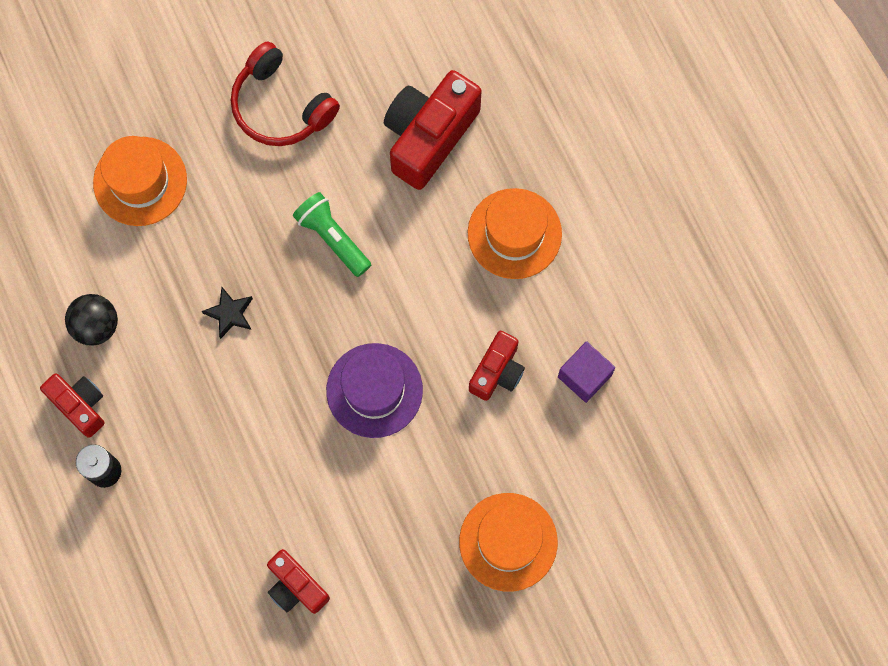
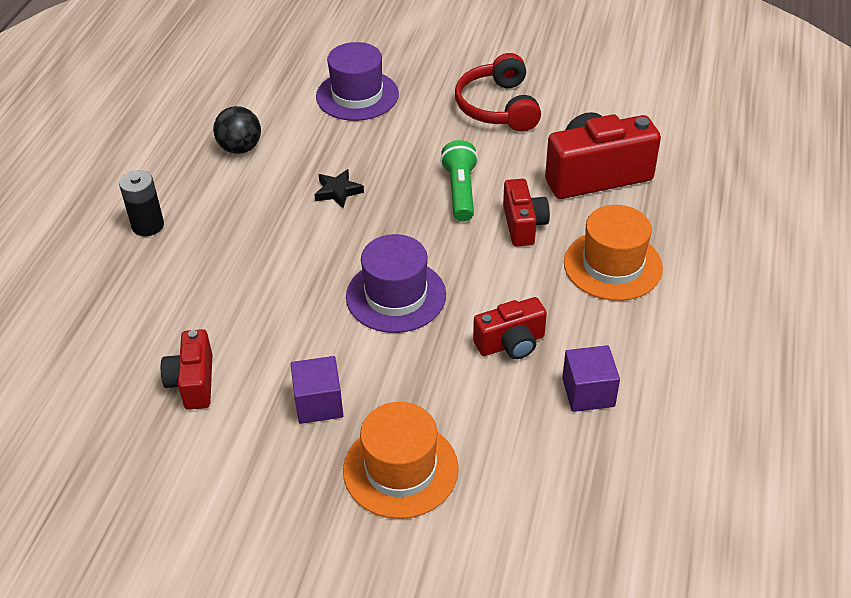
camera: 40 degrees right, 30 degrees down
red camera [40,373,104,438] -> red camera moved to [503,179,550,247]
orange hat [93,136,187,226] -> purple hat [316,42,399,121]
none -> purple cube [291,356,343,424]

